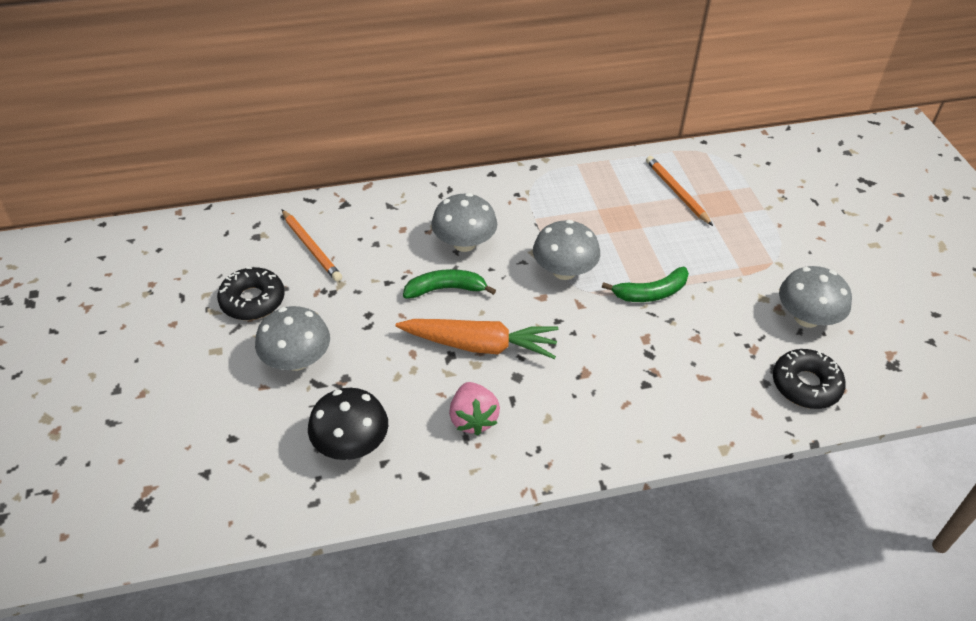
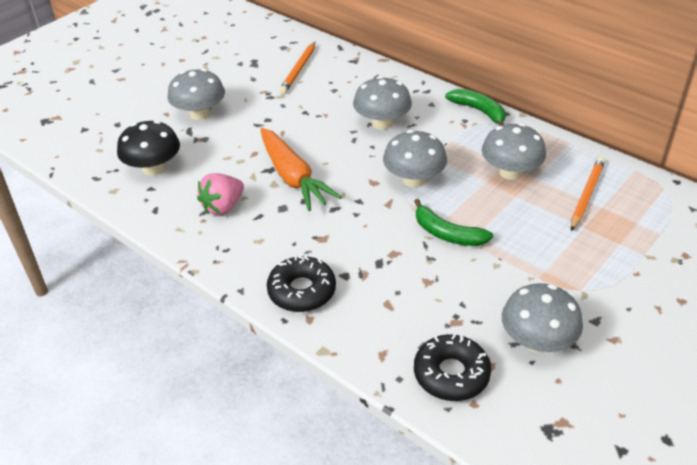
camera: 55 degrees right, 5 degrees down
black donut [217,267,285,320] -> black donut moved to [267,256,336,312]
green banana [403,269,496,299] -> green banana moved to [445,89,506,126]
none -> grey mushroom [482,123,546,180]

